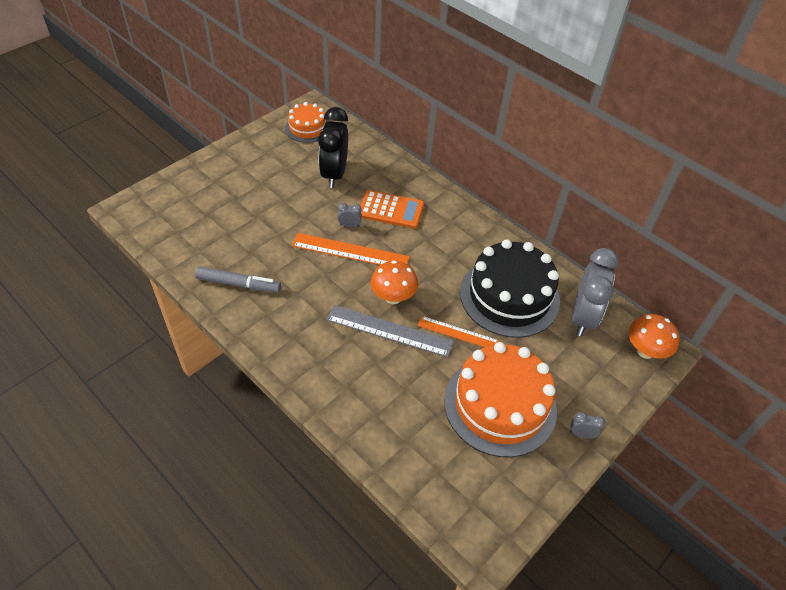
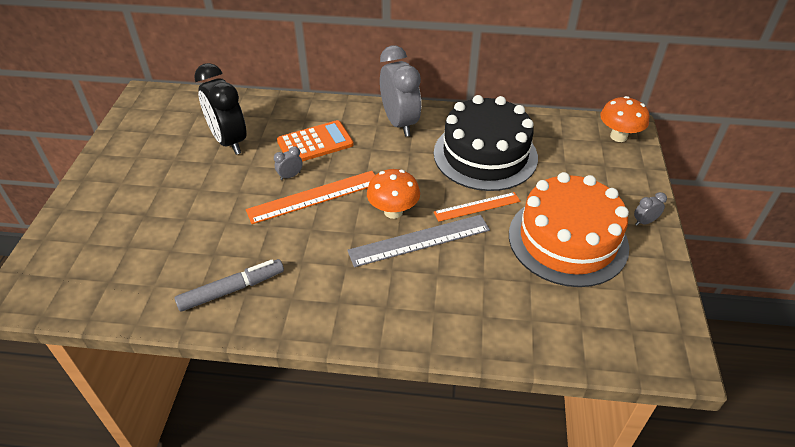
camera: 35 degrees left, 5 degrees down
orange cake [285,102,327,143] -> none
grey clock [572,248,619,336] -> grey clock moved to [380,45,421,137]

